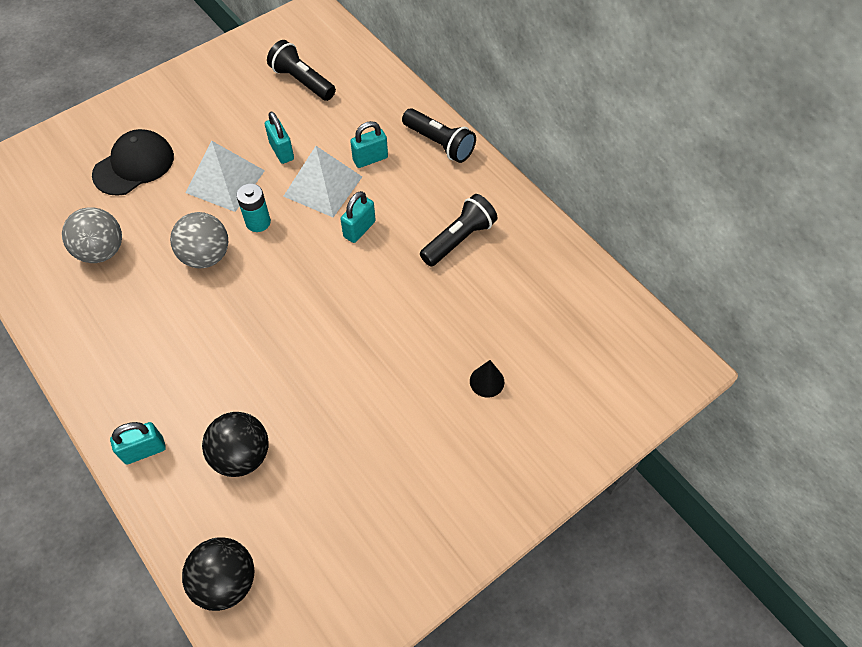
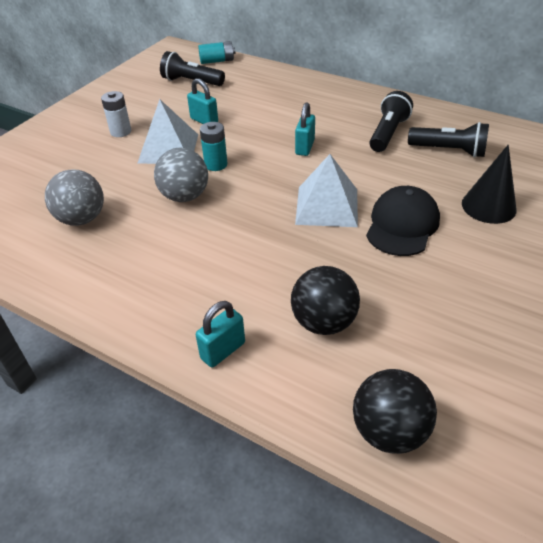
camera: 20 degrees left, 15 degrees down
black cap [92,129,174,196] -> black cap moved to [366,186,440,256]
white pyramid [283,146,362,217] -> white pyramid moved to [295,154,358,227]
turquoise padlock [350,121,388,168] -> none
black flashlight [402,108,476,163] -> black flashlight moved to [408,122,489,158]
black cone [470,360,504,398] -> black cone [462,145,517,224], size x1.65
none -> white battery [101,91,131,137]
none -> turquoise battery [198,41,235,64]

